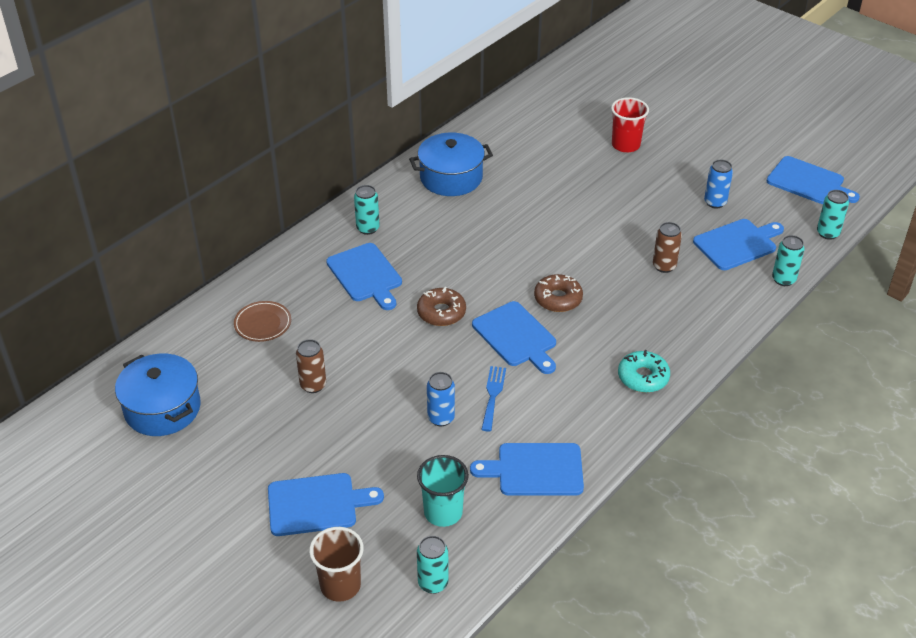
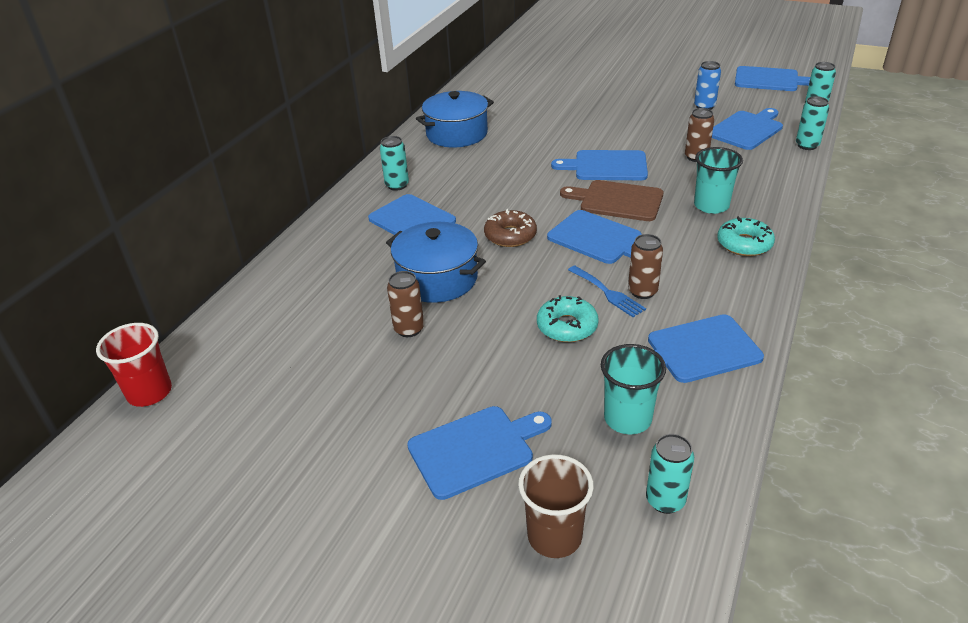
camera: 15 degrees left, 5 degrees down
blue pot [115,354,201,436] -> blue pot moved to [386,222,486,303]
brown plate [234,301,291,342] -> none
blue can [427,372,455,426] -> turquoise donut [537,295,599,342]
blue fork [481,366,506,431] -> blue fork turned 150 degrees clockwise [568,266,646,317]
brown donut [534,274,583,312] -> brown cutting board [560,180,664,221]
red cup [611,97,649,153] -> red cup moved to [96,323,172,407]
none -> blue cutting board [551,150,648,180]
none -> brown can [628,234,663,299]
none -> turquoise cup [694,147,743,214]

